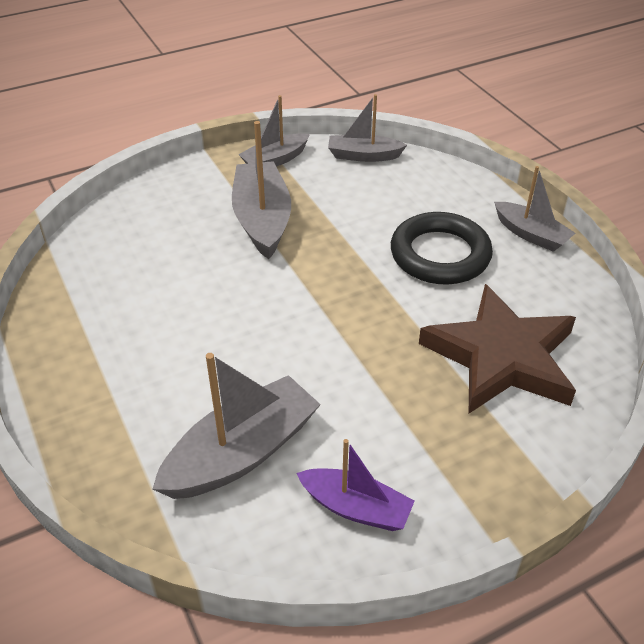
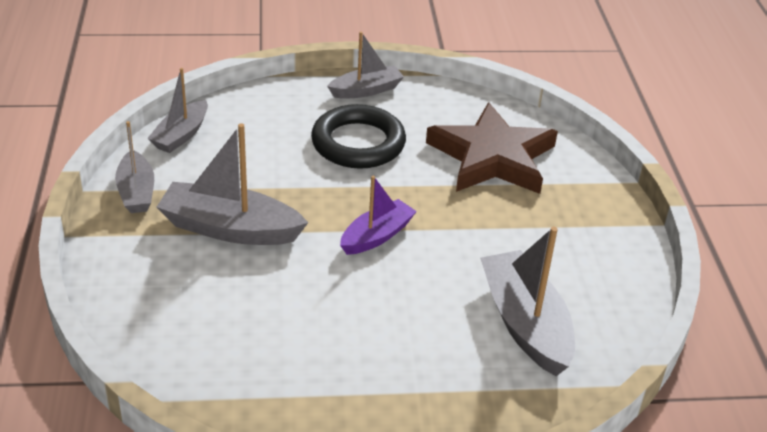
camera: 70 degrees left, 5 degrees down
purple boat [296,439,414,531] -> purple boat moved to [340,176,417,255]

